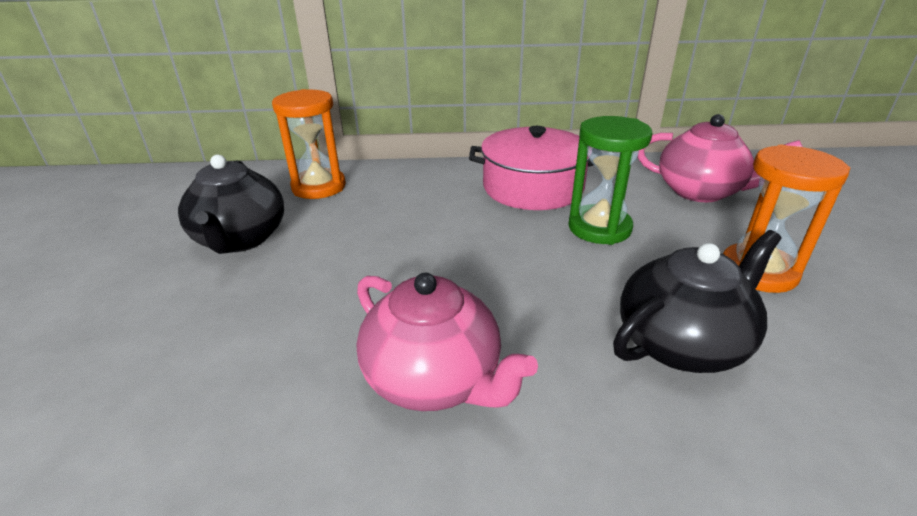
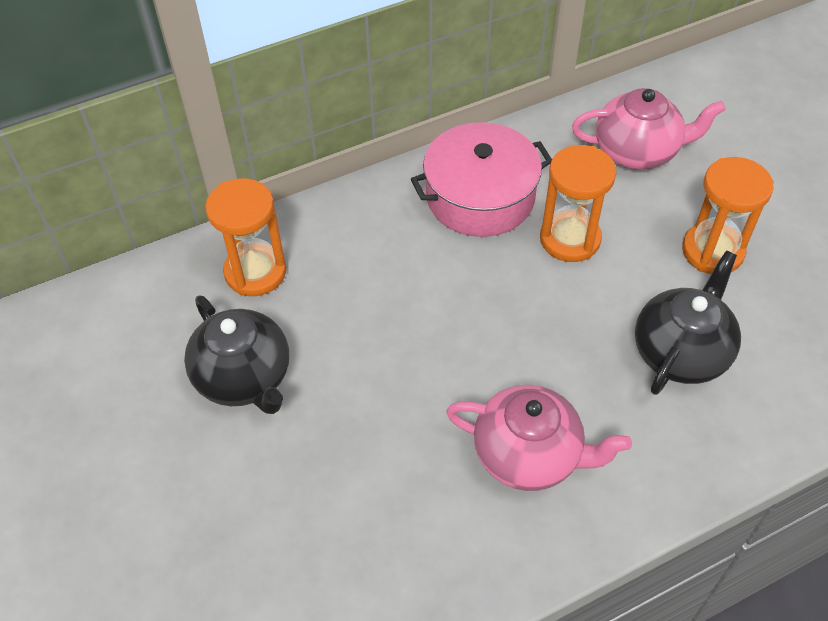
camera: 25 degrees left, 20 degrees up
green hourglass [568,116,652,245] -> orange hourglass [540,145,616,262]

